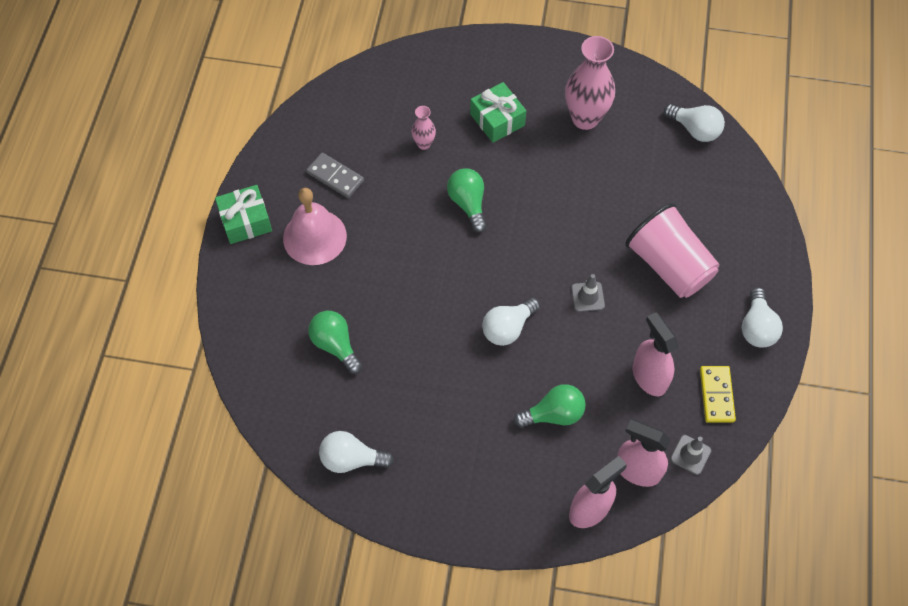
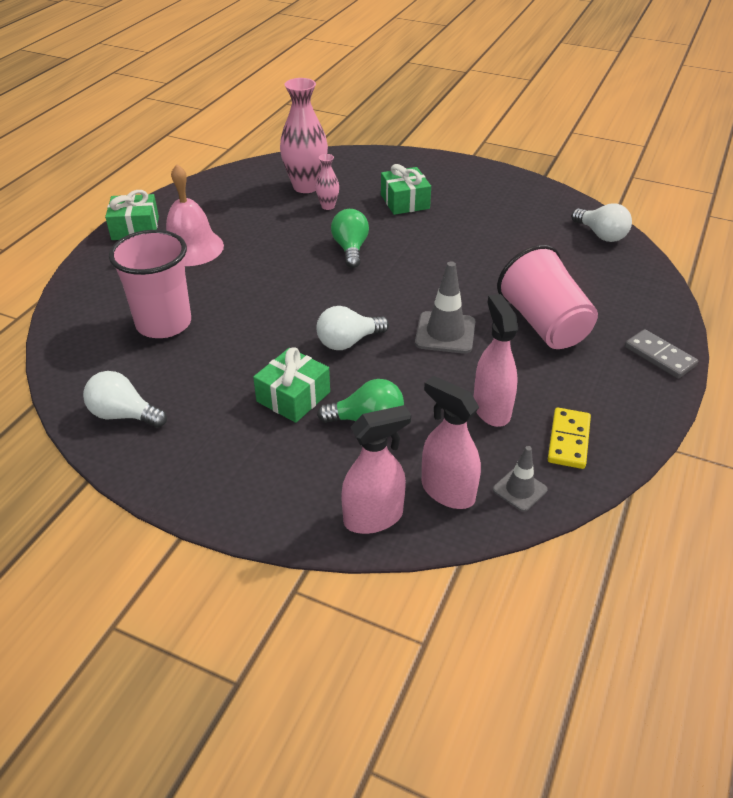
camera: 15 degrees right, 20 degrees down
grey domino [306,153,364,198] -> grey domino moved to [625,329,698,379]
green light bulb [308,311,362,374] -> pink cup [109,230,191,338]
pink vase [565,36,615,130] -> pink vase moved to [280,78,328,193]
grey traffic cone [571,274,605,312] -> grey traffic cone [415,261,476,354], size x1.65
white light bulb [742,288,783,347] -> none
none -> green gift [253,347,330,423]

